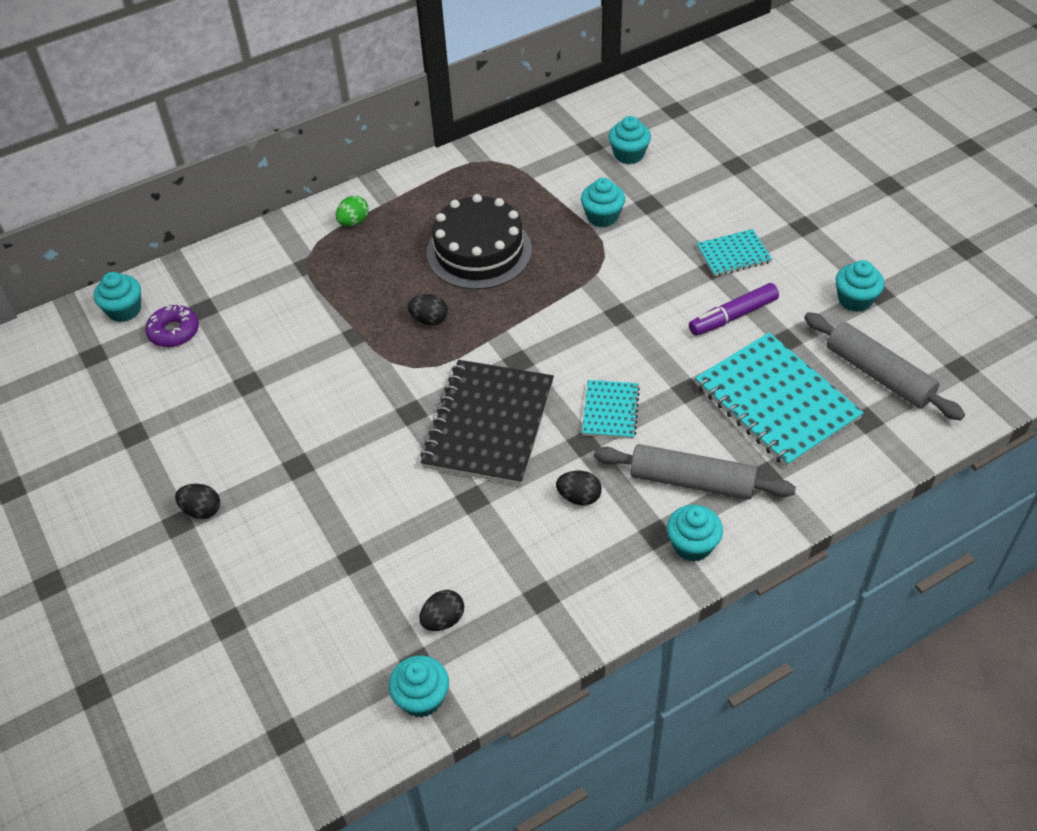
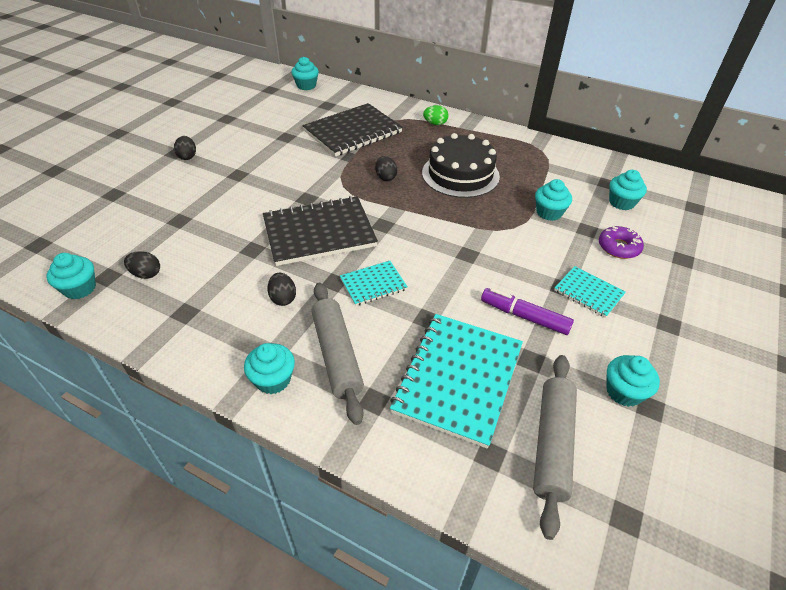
camera: 55 degrees right, 5 degrees down
purple donut [145,304,199,347] -> purple donut moved to [599,226,644,259]
none -> black notebook [302,103,403,157]

